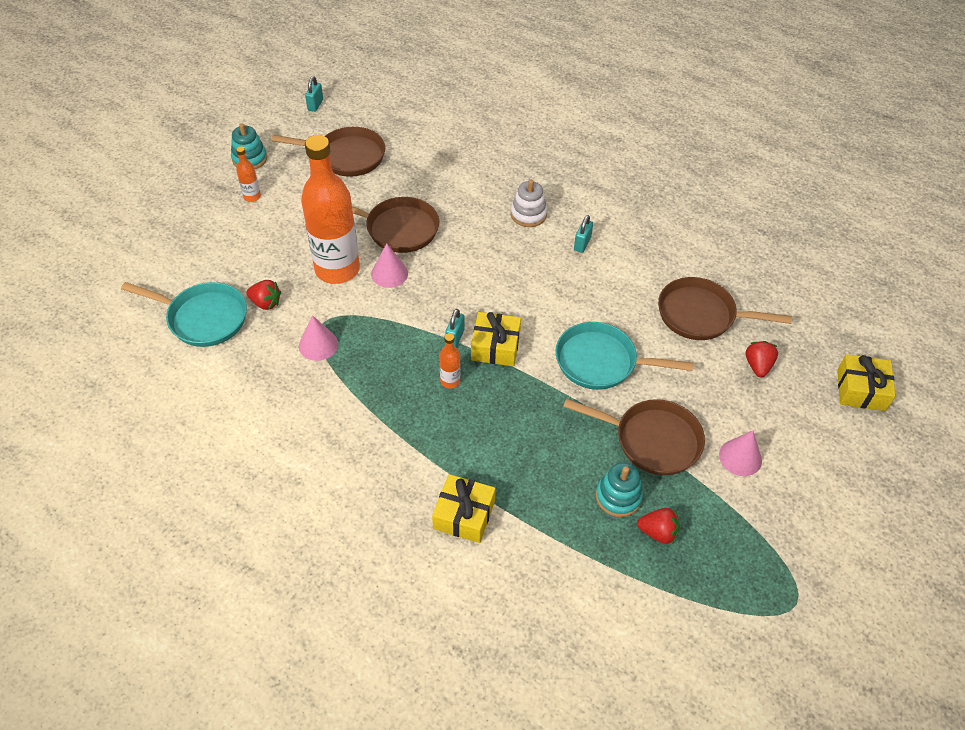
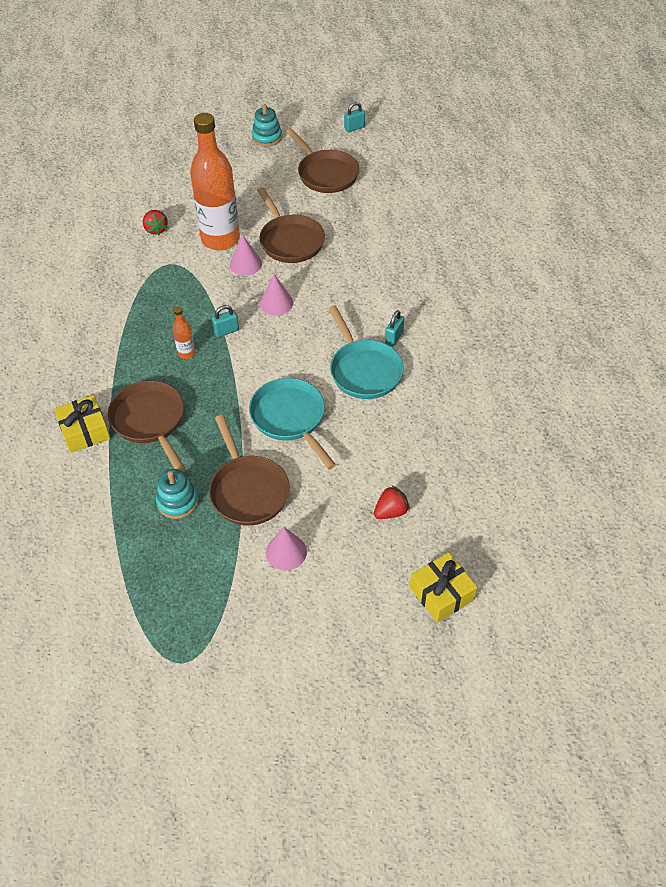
camera: 50 degrees right, 0 degrees up
turquoise pan [121,282,247,347] -> turquoise pan moved to [329,306,404,399]
orange bottle [236,147,261,202] -> none
pink cone [299,315,338,361] -> pink cone moved to [260,274,293,315]
yellow gift [471,312,521,366] -> none
white stacking toy [511,180,547,227] -> none
turquoise padlock [574,215,593,253] -> turquoise padlock turned 45 degrees counterclockwise [385,310,404,346]
red strawberry [637,508,680,544] -> none
brown pan [658,277,792,340] -> brown pan moved to [108,381,186,472]

